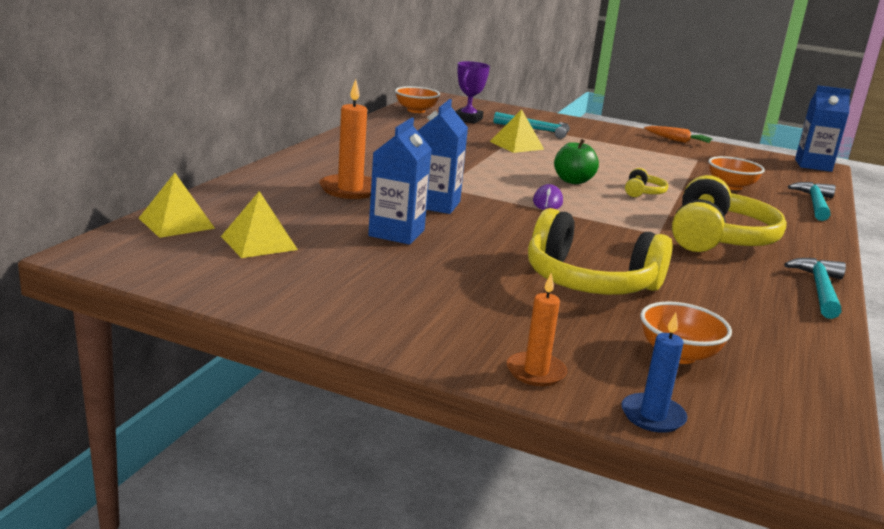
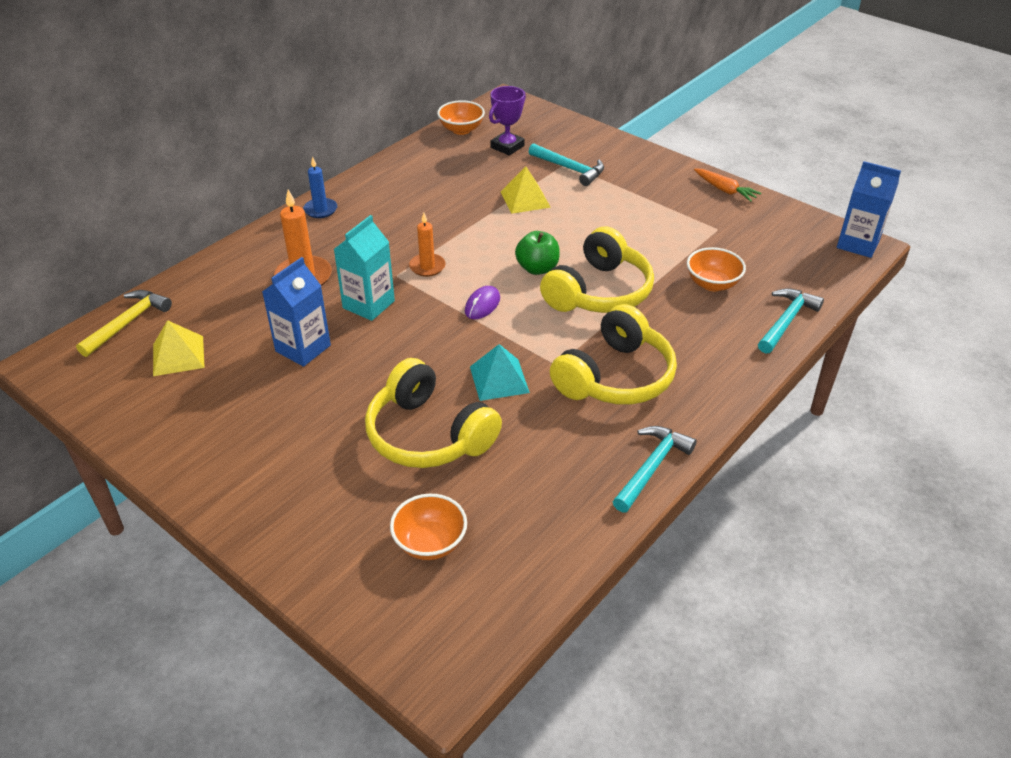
camera: 20 degrees right, 20 degrees up
yellow pyramid [139,173,215,238] -> yellow hammer [76,290,172,357]
blue carton [418,99,468,214] -> turquoise carton [334,215,395,321]
orange candle [507,273,567,386] -> orange candle moved to [409,213,446,277]
blue candle [621,313,687,433] -> blue candle moved to [303,156,337,218]
yellow headphones [625,168,668,197] -> yellow headphones [540,227,654,313], size x2.25
none -> turquoise pyramid [470,344,530,401]

